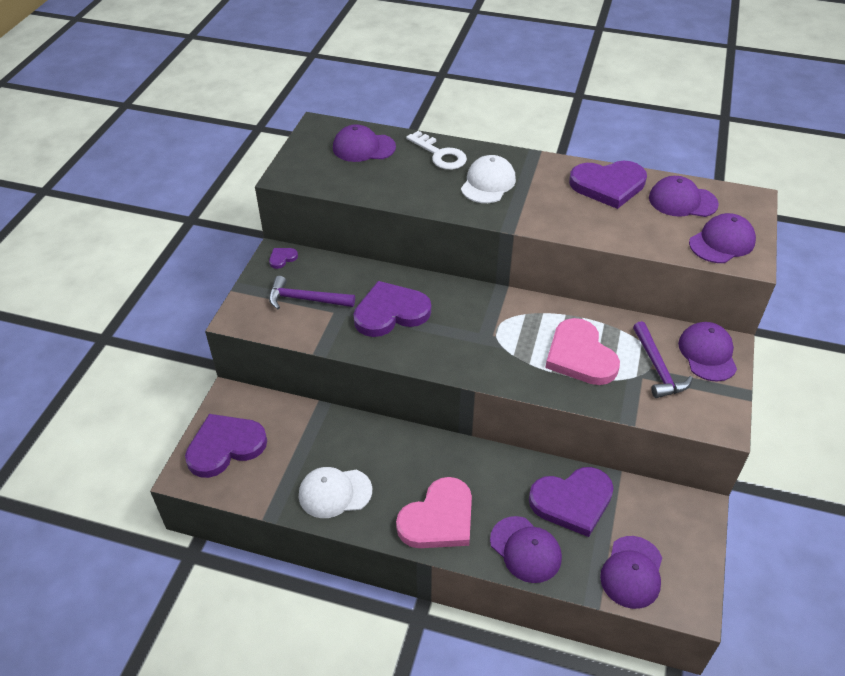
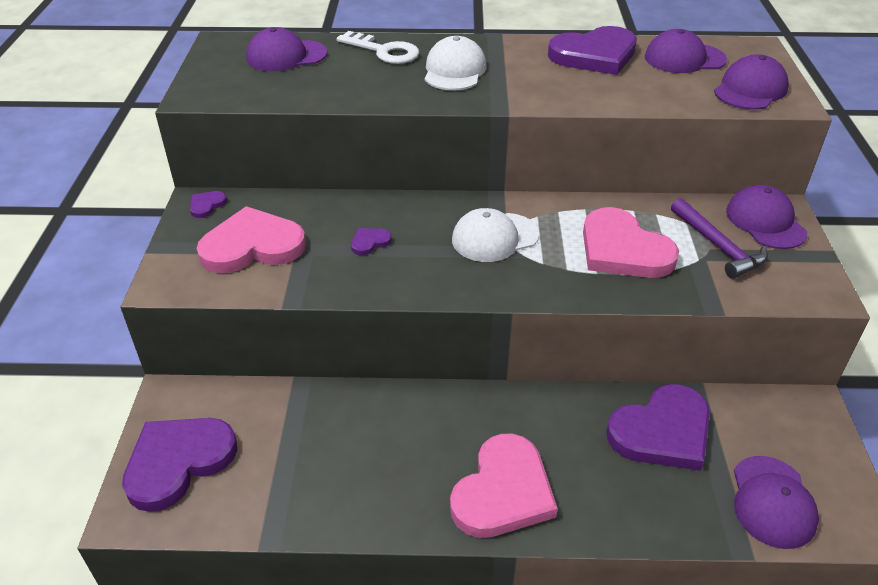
camera: 15 degrees left, 5 degrees down
purple hammer [269,276,355,309] -> pink heart [197,206,306,273]
white cap [299,467,372,518] -> white cap moved to [452,208,539,262]
purple heart [353,281,431,337] -> purple heart [351,228,392,255], size x0.42
purple cap [490,516,562,583] -> none

